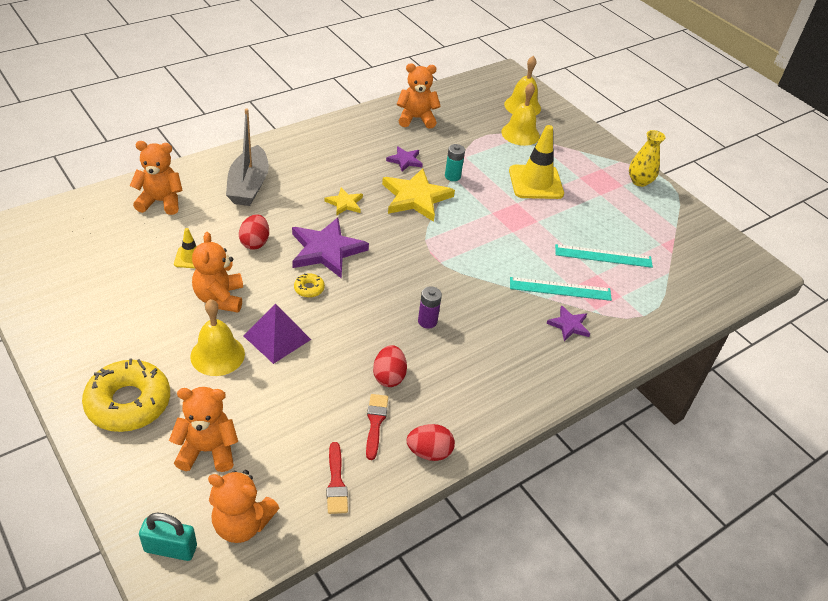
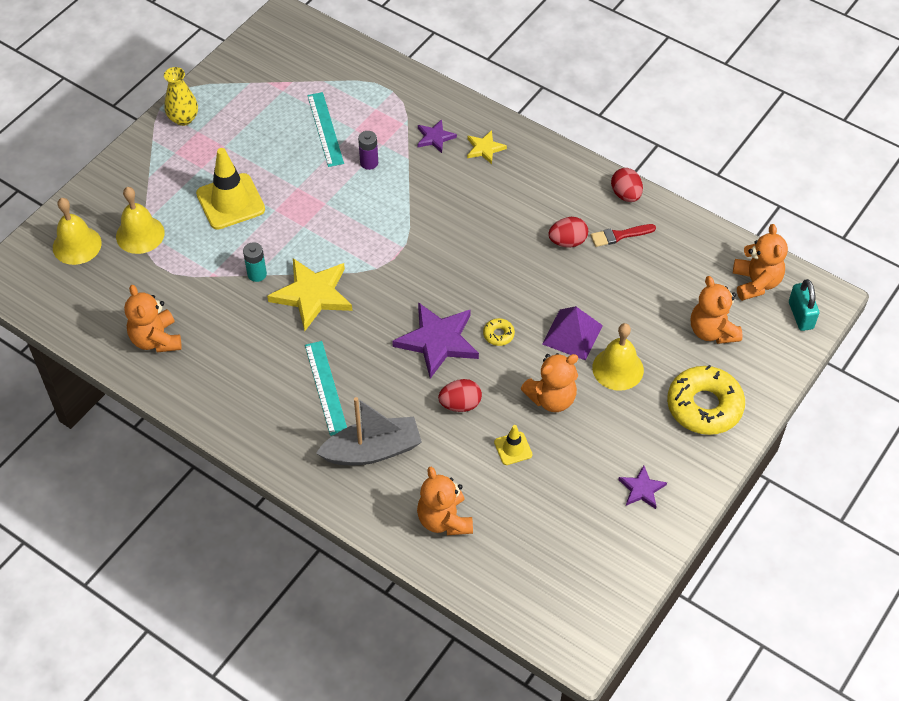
camera: 105 degrees left, 10 degrees up
yellow star [324,187,363,216] -> yellow star moved to [467,130,507,164]
red brush [326,442,348,514] -> none
purple star [386,146,423,172] -> purple star moved to [618,465,667,509]
purple battery [418,286,442,329] -> purple battery moved to [358,131,378,170]
turquoise ruler [510,277,612,301] -> turquoise ruler moved to [305,341,347,436]

